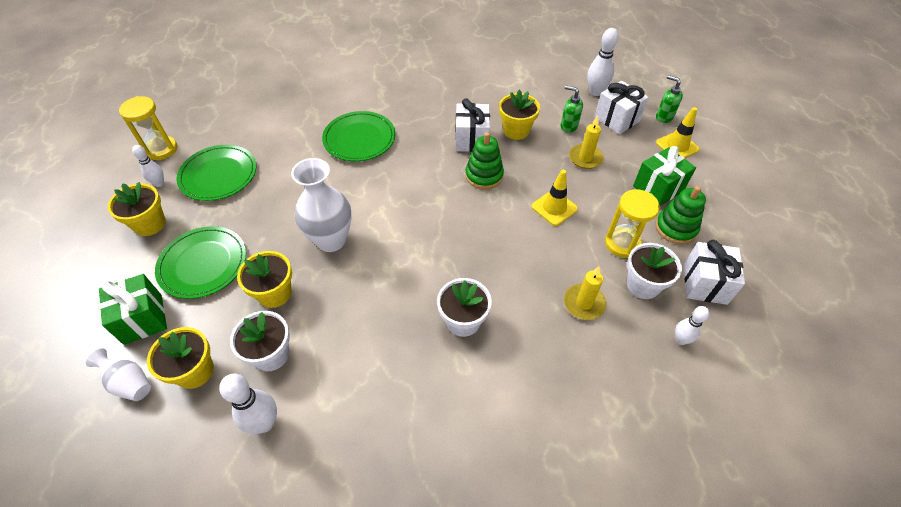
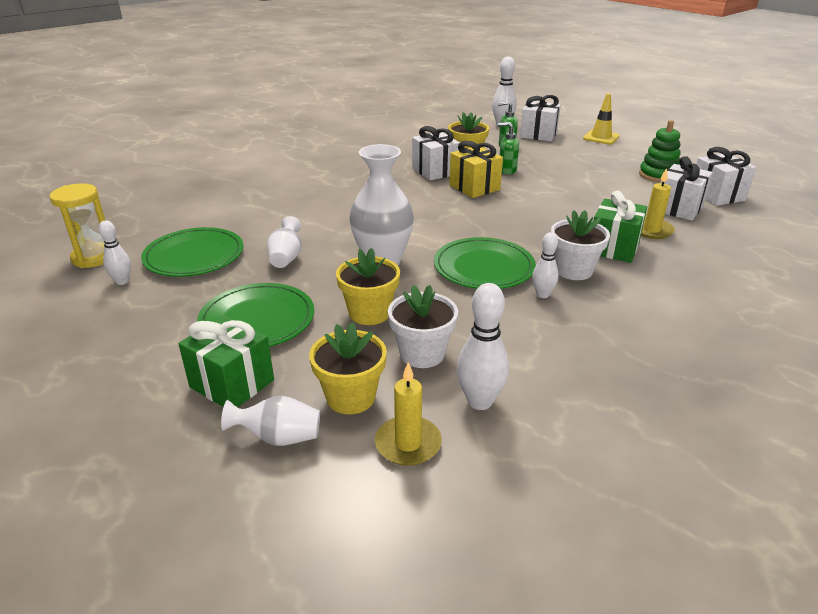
camera: 30 degrees left, 20 degrees down
yellow flower pot [108,182,166,236] -> none
green plate [322,111,395,161] -> green plate moved to [434,237,536,289]
green stacking toy [465,132,504,190] -> yellow gift [449,141,503,198]
yellow traffic cone [531,170,578,226] -> none
yellow candle [569,116,604,169] -> yellow candle moved to [375,362,442,466]
yellow hourglass [605,189,660,258] -> none
white flower pot [627,243,682,299] -> white gift [660,156,712,221]
green gift [633,146,696,206] -> green gift moved to [594,191,647,263]
green soap dispenser [656,75,683,123] -> green soap dispenser moved to [498,122,519,174]
white bowling pin [675,306,710,345] -> white bowling pin moved to [532,232,559,298]
none -> white vase [267,216,301,268]

